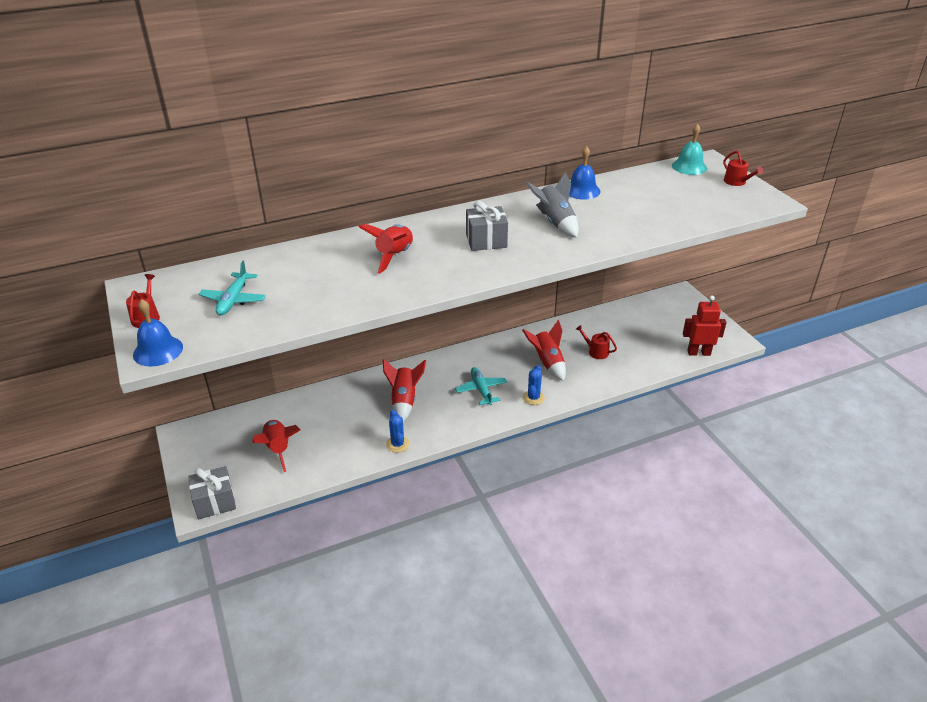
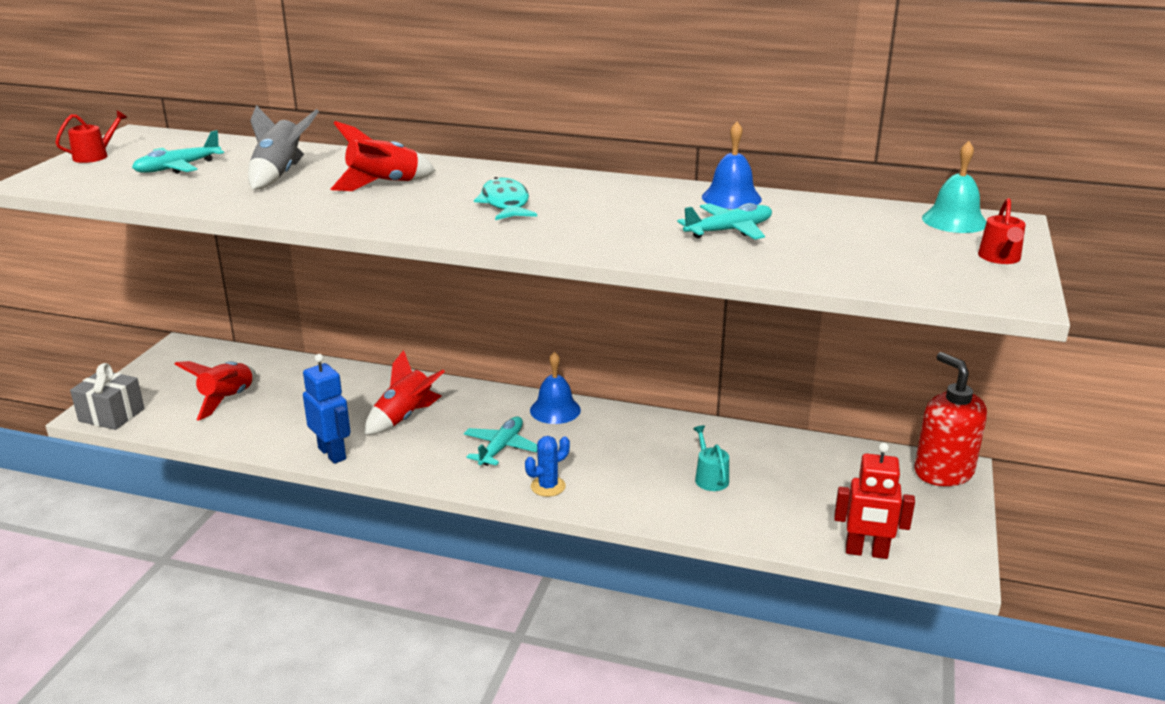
camera: 40 degrees right, 10 degrees down
blue bell [133,299,183,367] -> blue bell moved to [530,352,581,424]
blue cactus [386,410,409,453] -> blue robot [303,354,350,464]
grey gift [466,201,508,251] -> turquoise fish [474,177,537,220]
red rocket [522,320,566,381] -> none
grey rocket [526,172,579,237] -> grey rocket moved to [248,105,319,190]
red watering can [576,325,617,359] -> turquoise watering can [693,425,729,491]
red robot [683,296,727,356] -> red robot turned 150 degrees clockwise [834,443,915,559]
none -> turquoise plane [677,203,772,240]
none -> red soap dispenser [914,352,987,486]

